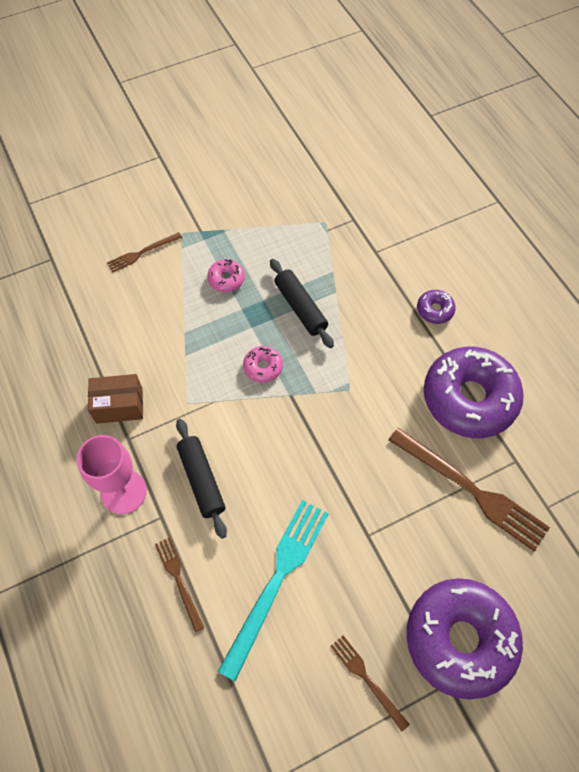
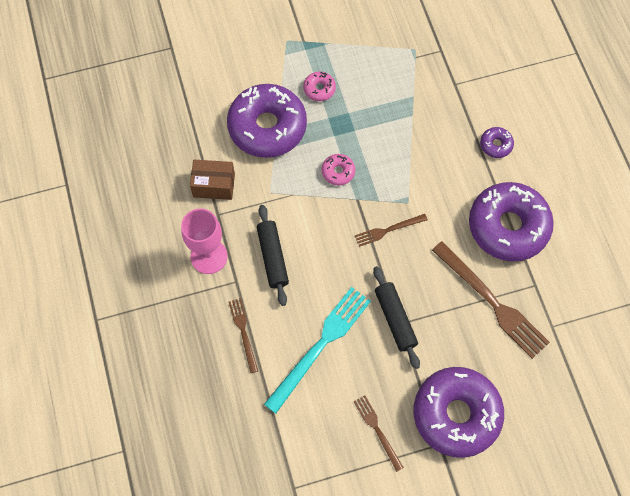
camera: 10 degrees right, 5 degrees up
brown fork [107,232,182,273] -> brown fork moved to [355,214,428,247]
black rolling pin [270,259,334,348] -> black rolling pin moved to [373,266,420,369]
none -> purple donut [227,84,307,158]

